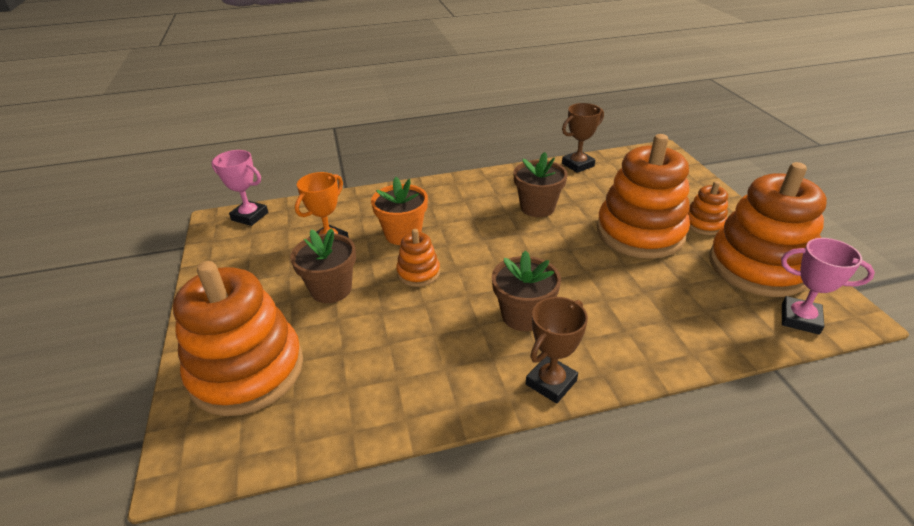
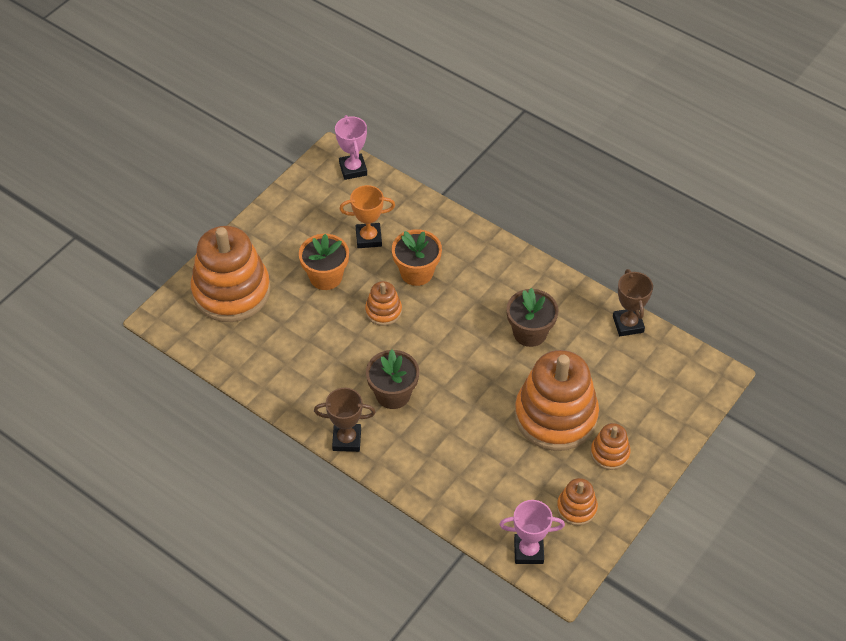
camera: 50 degrees right, 15 degrees up
brown flower pot [290,228,356,303] -> orange flower pot [299,234,349,290]
brown trophy [562,103,604,173] -> brown trophy turned 60 degrees clockwise [613,269,653,336]
orange stacking toy [709,162,827,297] -> orange stacking toy [557,478,598,526], size x0.46
pink trophy [781,238,875,335] -> pink trophy turned 75 degrees counterclockwise [499,500,565,564]

